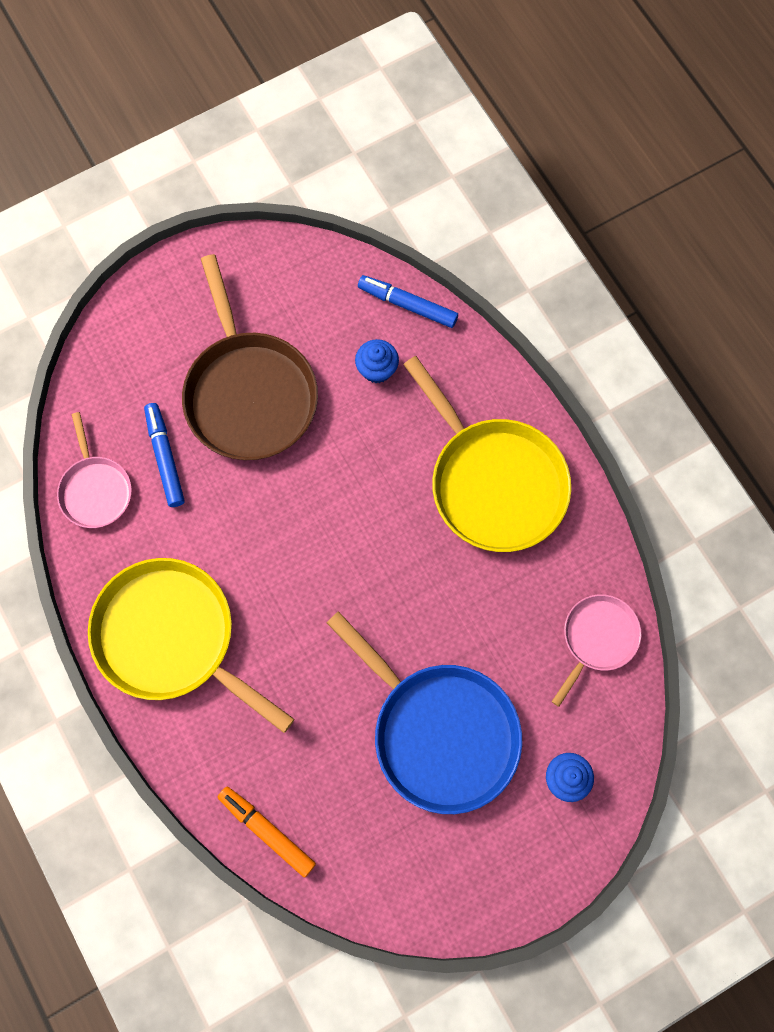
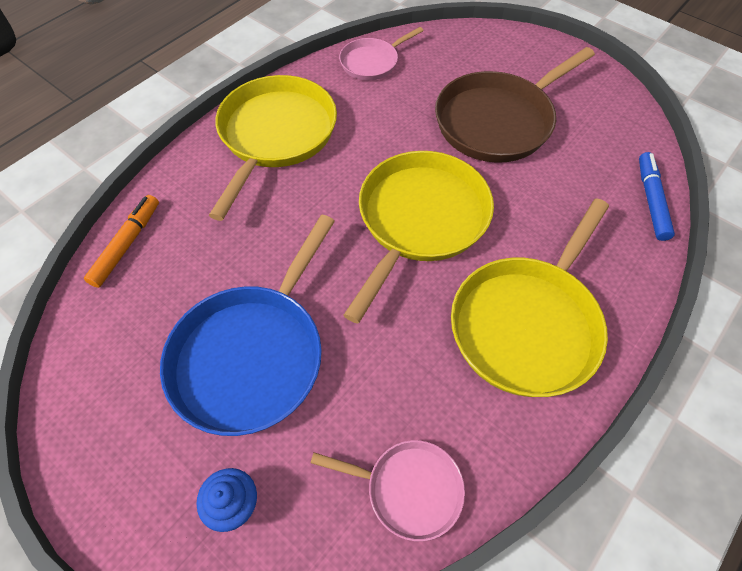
camera: 70 degrees right, 15 degrees down
blue marker [144,403,185,507] -> none
blue cupcake [355,339,399,383] -> none
none -> yellow pan [343,151,494,324]

